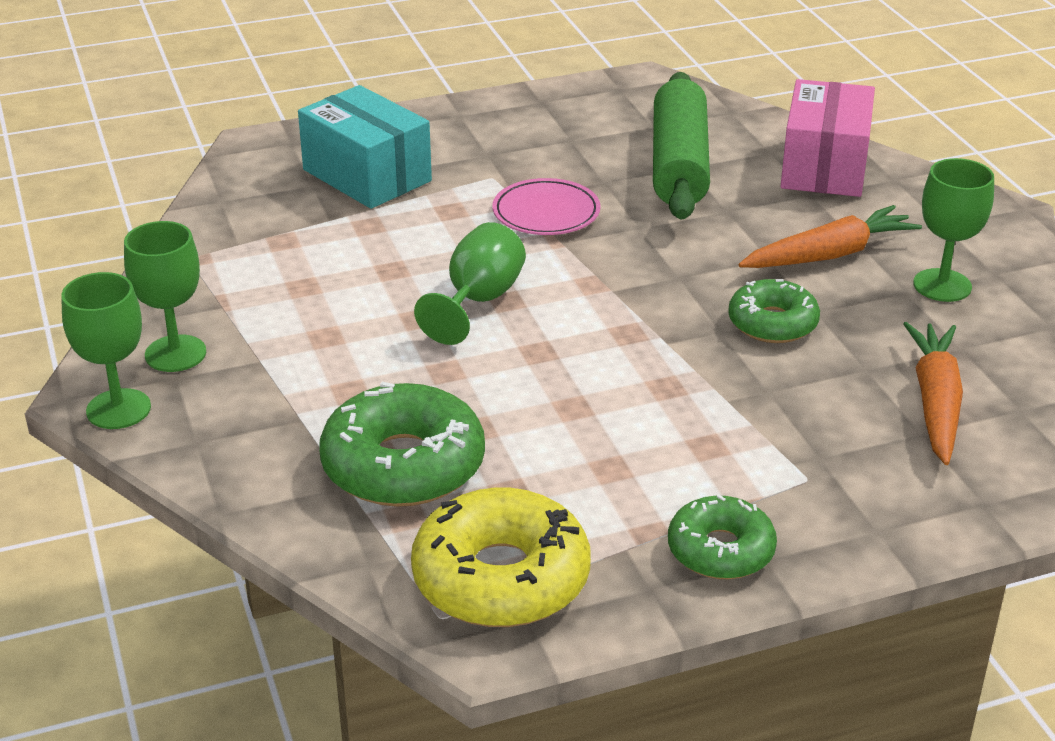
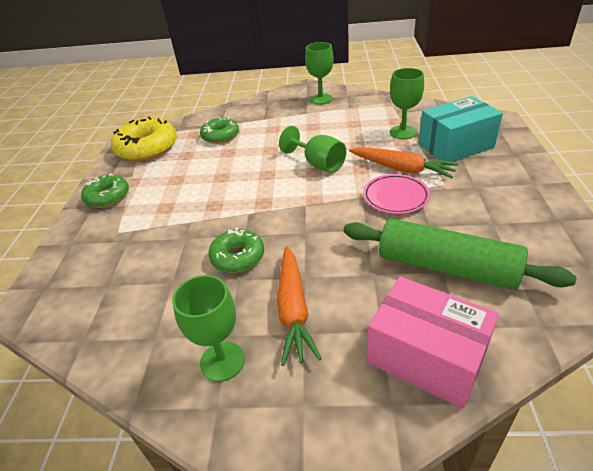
camera: 115 degrees right, 5 degrees up
green goblet [61,272,151,429] -> green goblet moved to [390,68,424,139]
green donut [319,382,485,507] -> green donut [200,117,239,144], size x0.62
orange carrot [903,322,963,465] -> orange carrot moved to [349,147,459,178]

